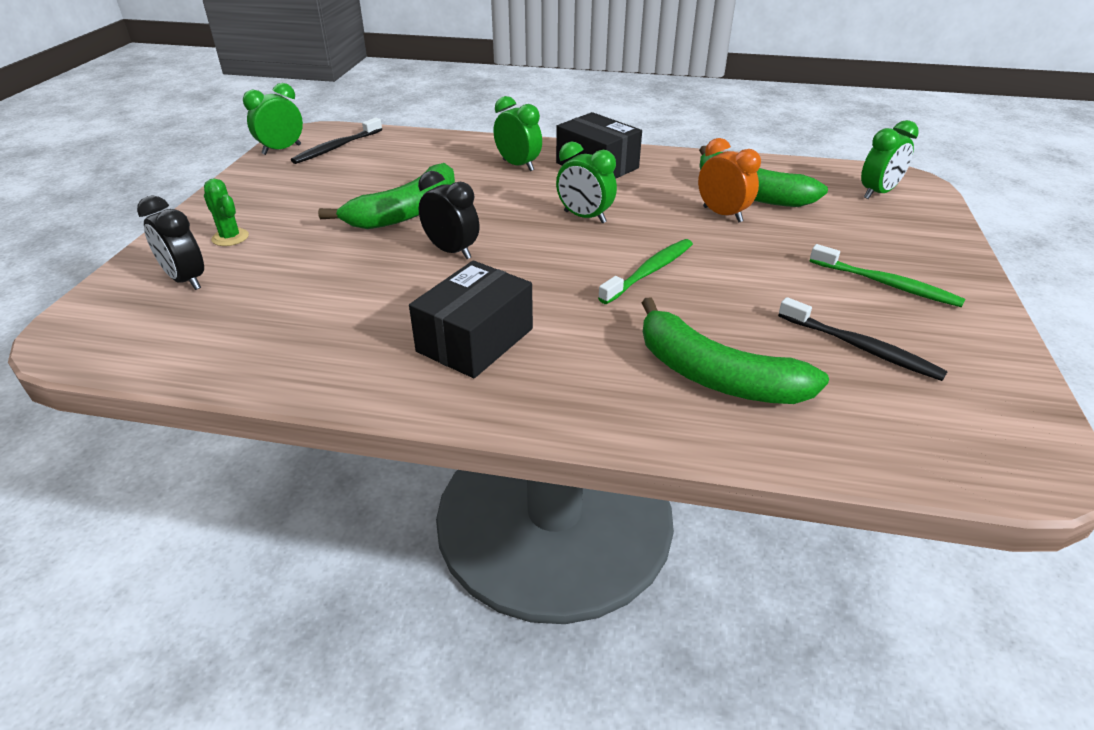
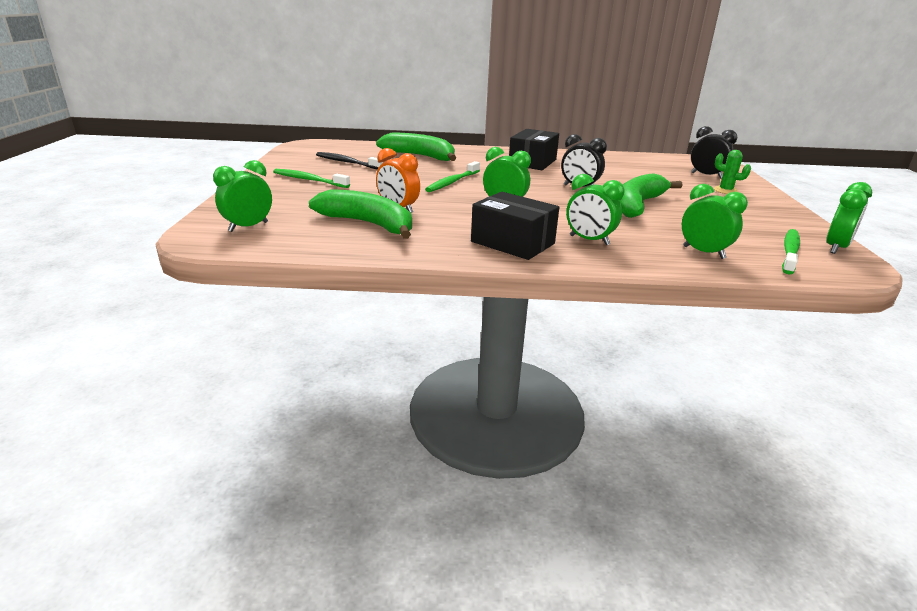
camera: 170 degrees right, 10 degrees down
black toothbrush [291,118,382,164] -> green toothbrush [782,229,800,274]
none -> green clock [682,184,748,259]

